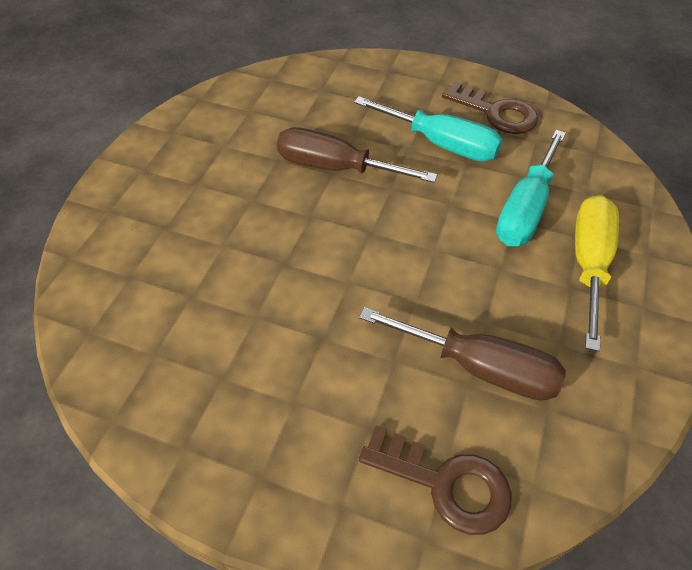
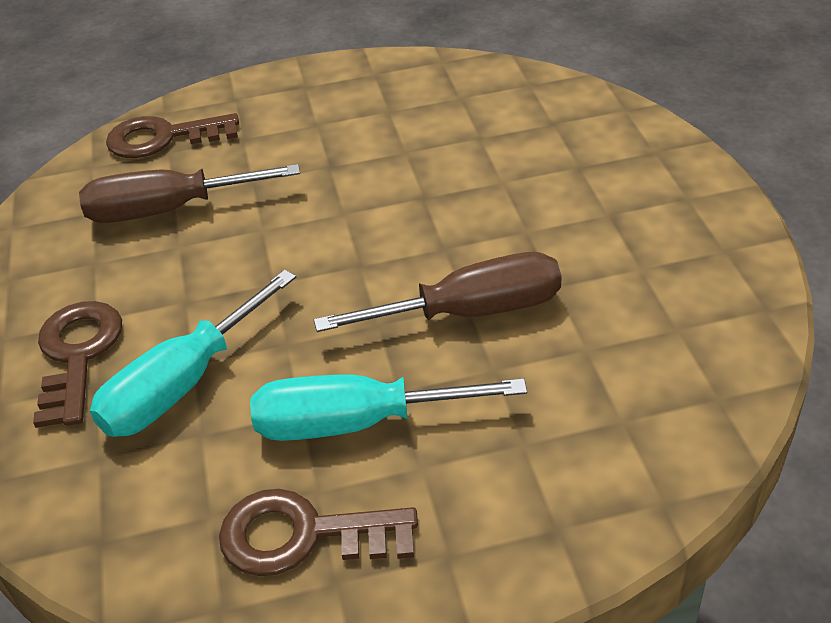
camera: 150 degrees right, 10 degrees down
turquoise screwdriver [496,130,566,246] -> turquoise screwdriver turned 135 degrees counterclockwise [90,270,296,437]
yellow screwdriver [575,195,619,351] -> brown key [33,301,122,428]

